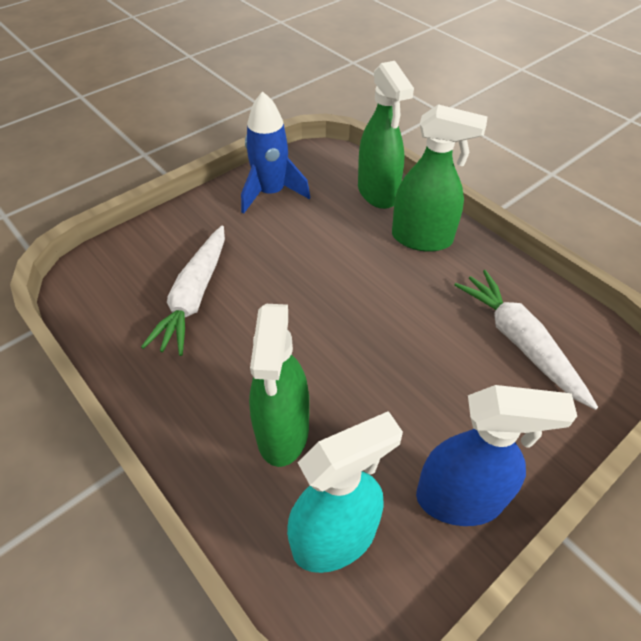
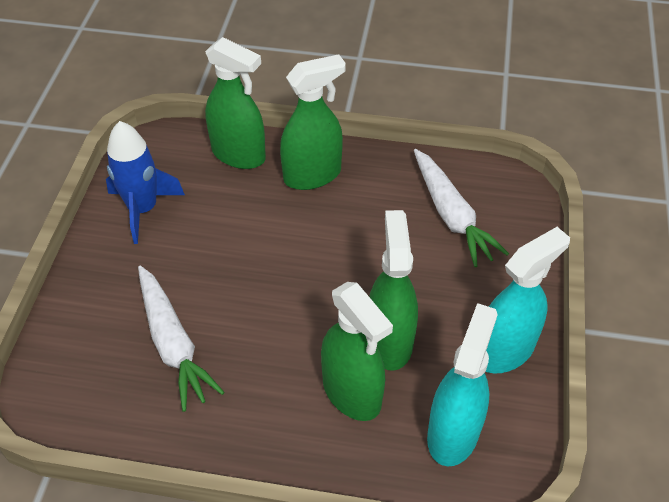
camera: 40 degrees left, 0 degrees up
blue spray bottle [416,385,577,526] -> turquoise spray bottle [485,227,570,374]
white carrot [454,270,598,410] -> white carrot turned 135 degrees counterclockwise [414,149,509,267]
none -> green spray bottle [369,210,418,371]

